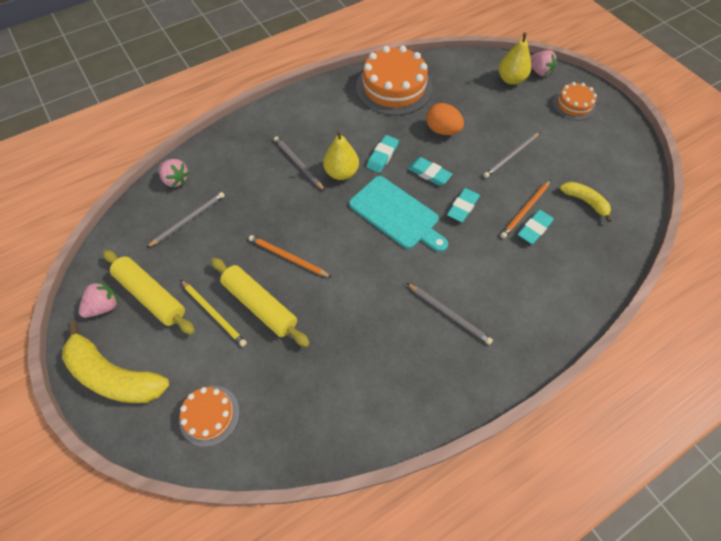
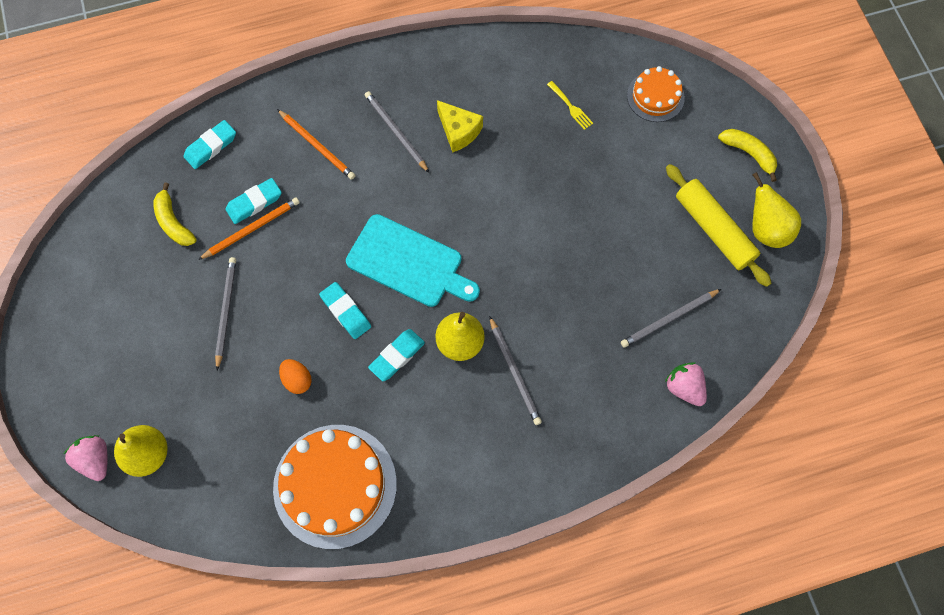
camera: 165 degrees left, 10 degrees up
yellow banana [62,322,169,403] -> yellow banana [718,129,777,182], size x0.55
pink strawberry [79,281,118,318] -> yellow pear [752,172,801,248]
yellow pencil [181,280,247,347] -> none
yellow rolling pin [211,258,310,347] -> none
orange pencil [249,235,332,278] -> orange pencil moved to [277,109,355,180]
turquoise cutting board [349,176,448,252] -> turquoise cutting board turned 150 degrees clockwise [346,214,480,307]
orange egg [426,103,464,135] -> orange egg [279,359,312,394], size x0.66
turquoise eraser [447,188,480,222] -> turquoise eraser moved to [184,120,236,169]
grey pencil [483,132,540,178] -> grey pencil turned 60 degrees counterclockwise [215,257,236,370]
orange cake [553,82,597,121] -> none
none -> yellow cheese [437,100,483,153]
none -> yellow fork [547,81,593,130]

